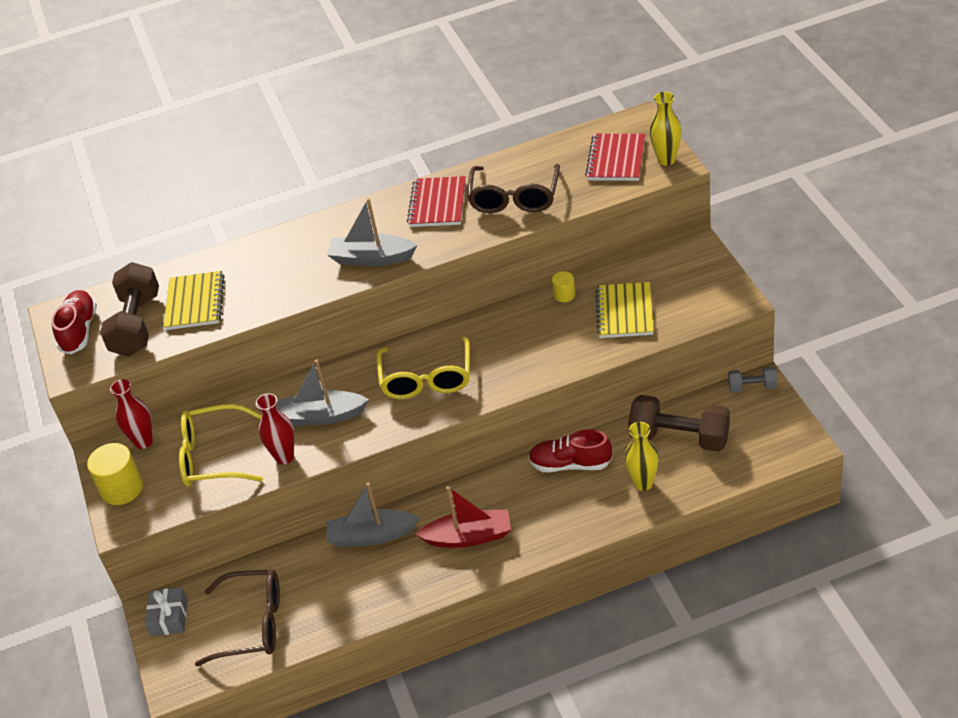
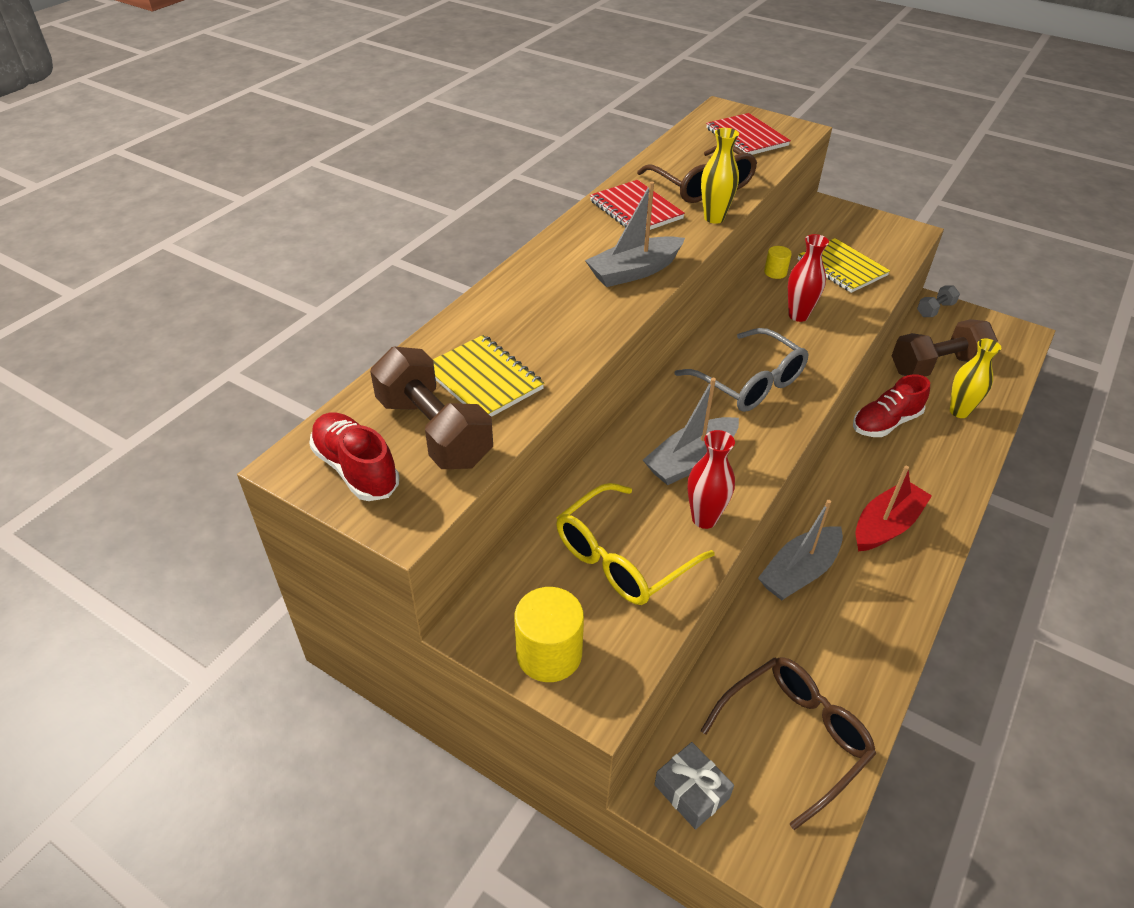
camera: 45 degrees left, 0 degrees up
red vase [110,379,153,449] -> red vase moved to [788,234,829,322]
yellow glasses [377,337,470,399] -> grey glasses [675,328,808,412]
yellow vase [650,92,682,166] -> yellow vase moved to [701,128,739,224]

